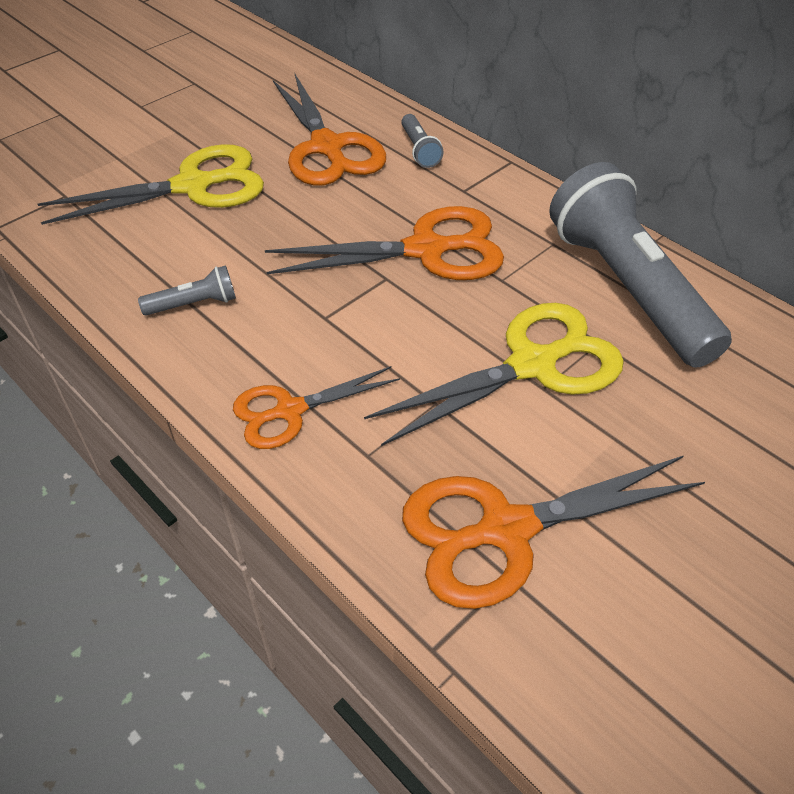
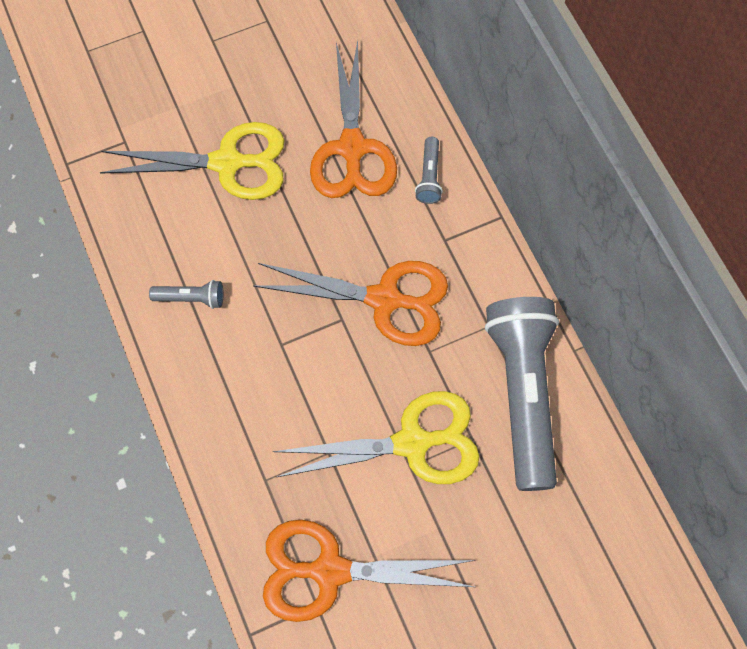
camera: 20 degrees right, 20 degrees up
orange scissors [233,366,400,449] -> none

